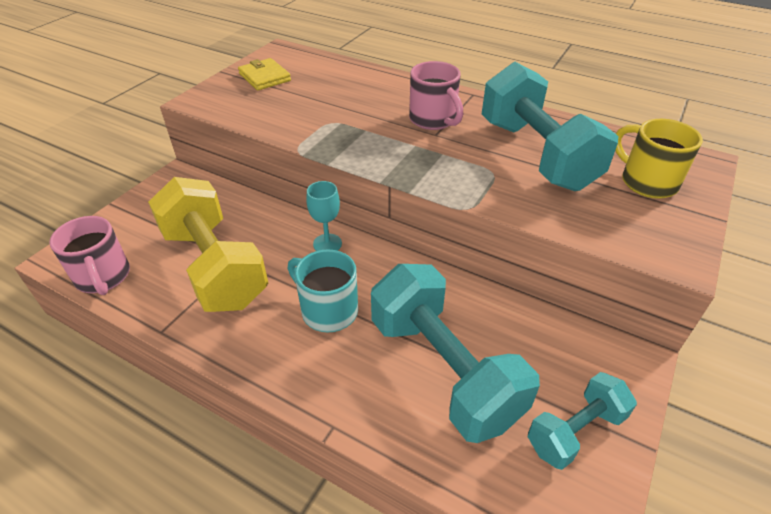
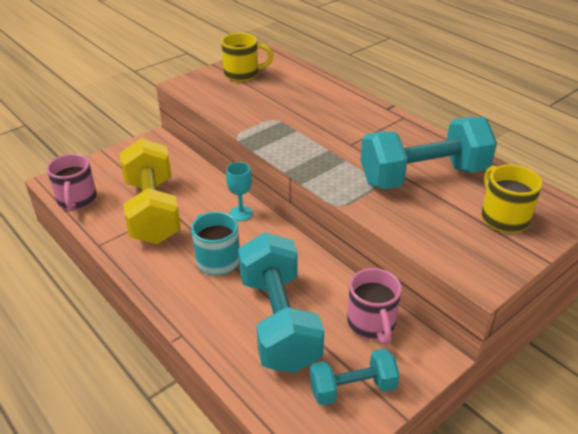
camera: 20 degrees right, 5 degrees down
yellow wallet [238,58,291,90] -> yellow mug [221,33,273,82]
pink mug [409,61,463,130] -> pink mug moved to [347,268,402,345]
turquoise dumbbell [482,62,619,191] -> turquoise dumbbell turned 75 degrees clockwise [361,117,497,189]

